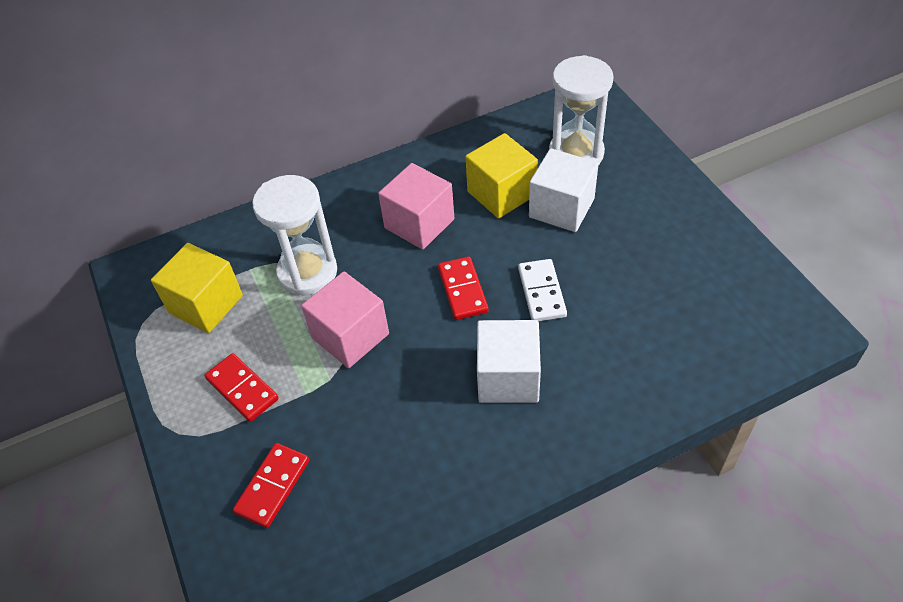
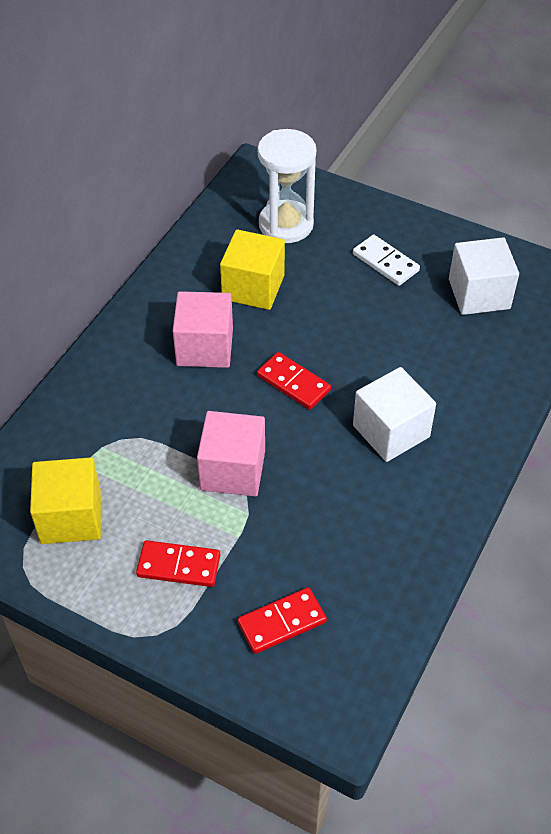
camera: 40 degrees left, 0 degrees up
red domino [233,443,309,528] -> red domino turned 75 degrees clockwise [237,587,327,654]
white hourglass [252,175,337,296] -> none
white domino [518,259,567,321] -> white domino moved to [353,235,420,286]
white cube [529,148,599,232] -> white cube moved to [449,237,519,315]

